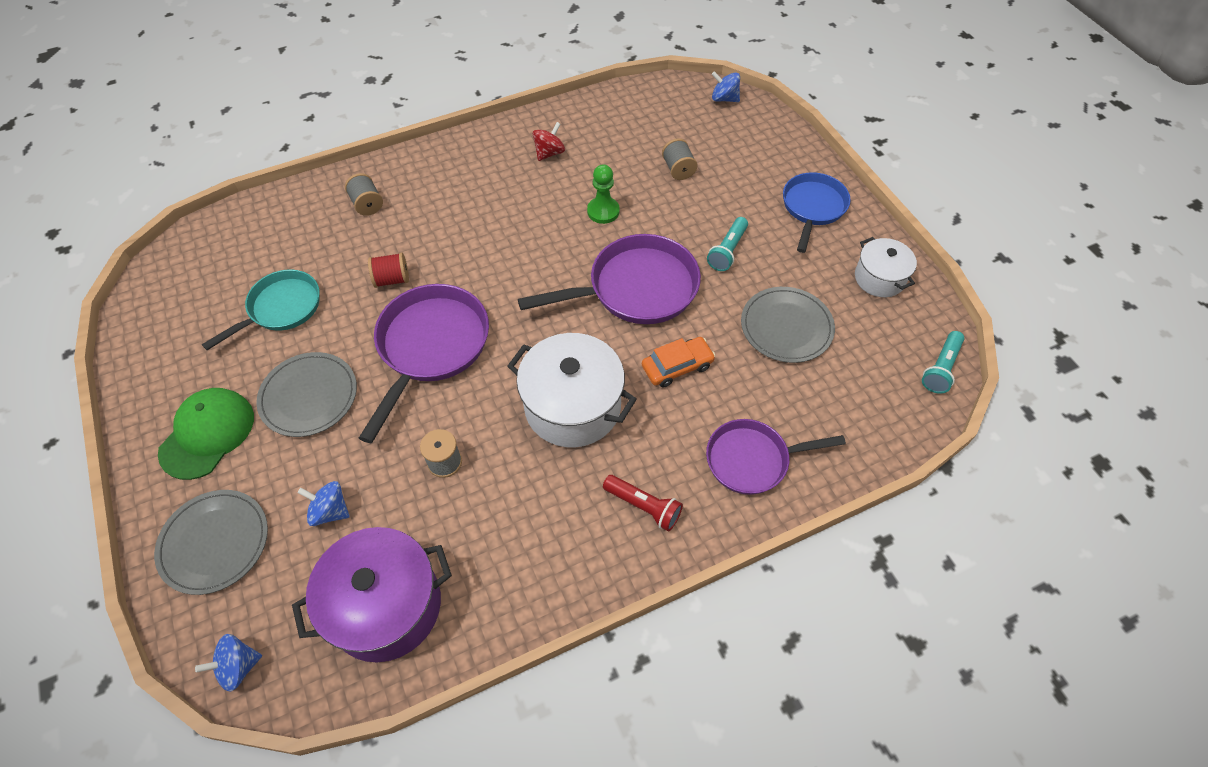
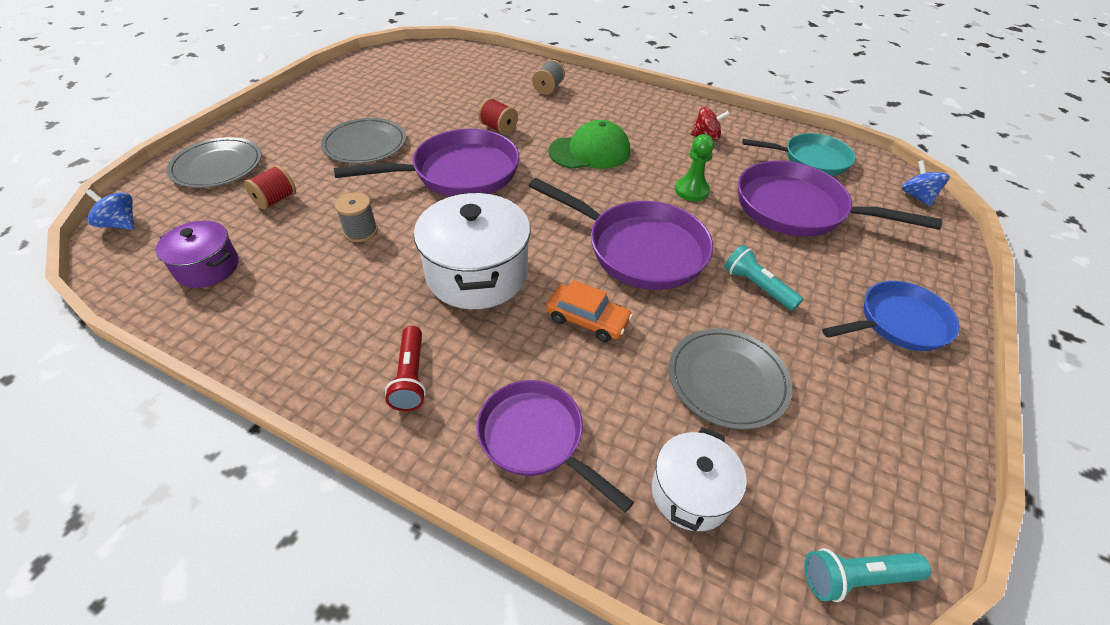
camera: 50 degrees right, 10 degrees down
green cap [158,388,254,480] -> green cap moved to [548,120,630,169]
turquoise pan [202,270,320,350] -> turquoise pan moved to [742,133,856,176]
purple pot [292,527,452,662] -> purple pot [156,221,239,288], size x0.58
blue spinning top [298,481,350,526] -> red spool [244,165,296,210]
grey spool [662,138,698,180] -> purple pan [738,161,942,237]
turquoise flashlight [707,217,748,271] -> turquoise flashlight turned 60 degrees clockwise [724,245,803,311]
white pot [855,237,917,297] -> white pot moved to [652,427,747,531]

